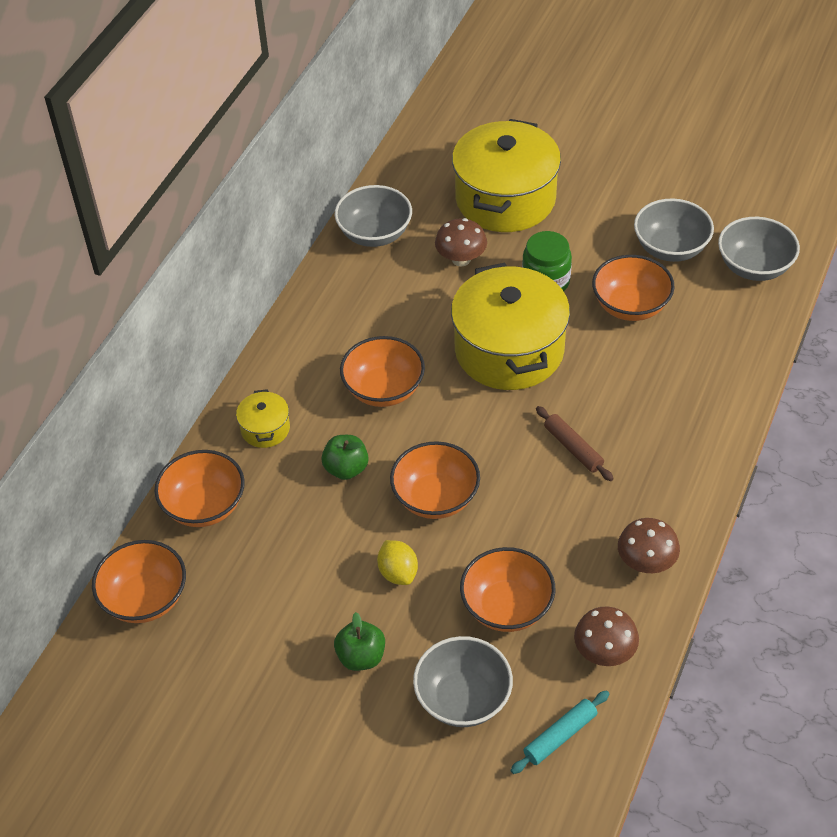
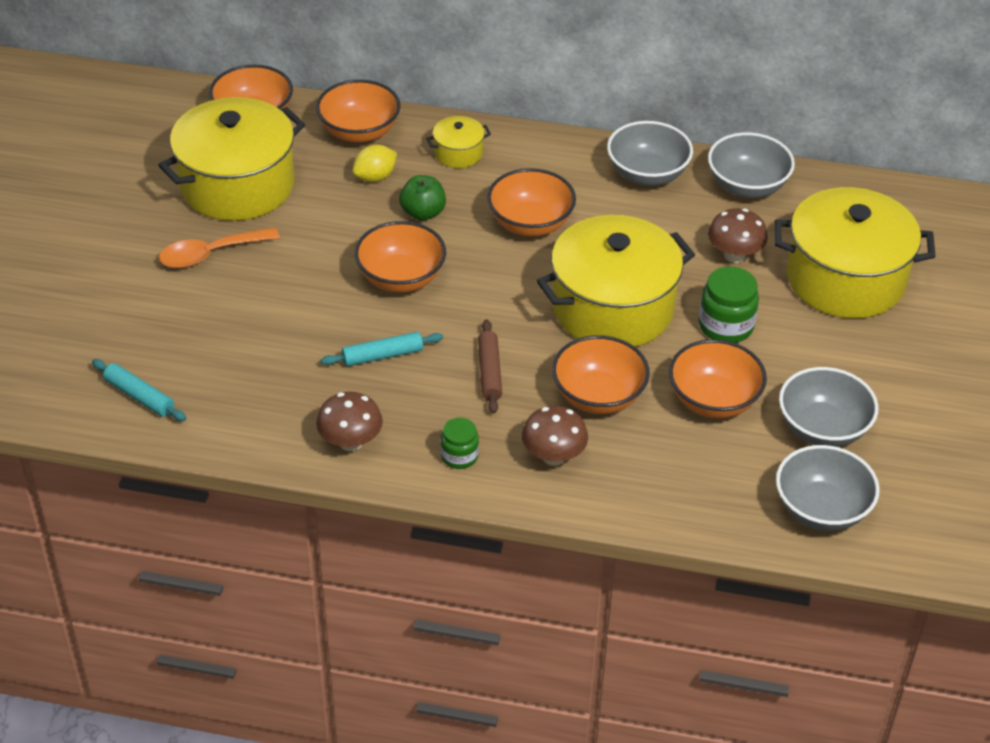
camera: 75 degrees right, 5 degrees down
green apple [334,612,385,671] -> orange spoon [159,227,280,268]
yellow lemon [377,540,418,585] -> yellow lemon moved to [353,144,397,182]
grey bowl [413,636,513,727] -> grey bowl moved to [607,121,693,186]
orange bowl [460,547,555,632] -> orange bowl moved to [552,335,650,414]
brown rolling pin [536,406,614,481] -> brown rolling pin turned 45 degrees counterclockwise [478,319,502,414]
brown mushroom [574,606,639,666] -> brown mushroom moved to [522,406,588,466]
none -> yellow pot [159,97,305,221]
none -> turquoise rolling pin [321,332,443,366]
none -> green jar [441,418,479,469]

